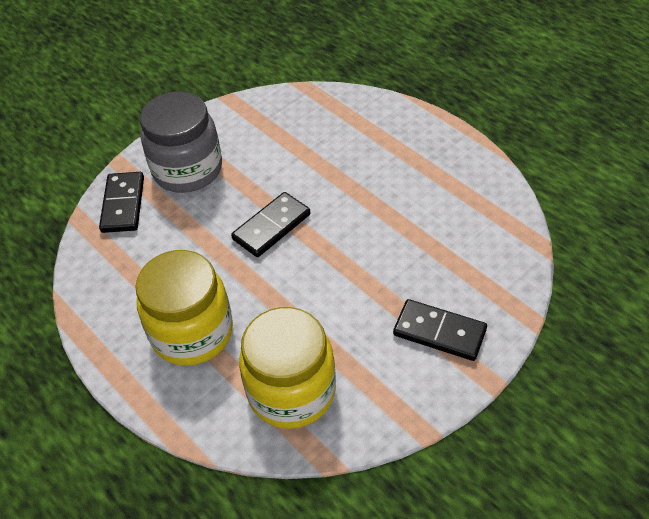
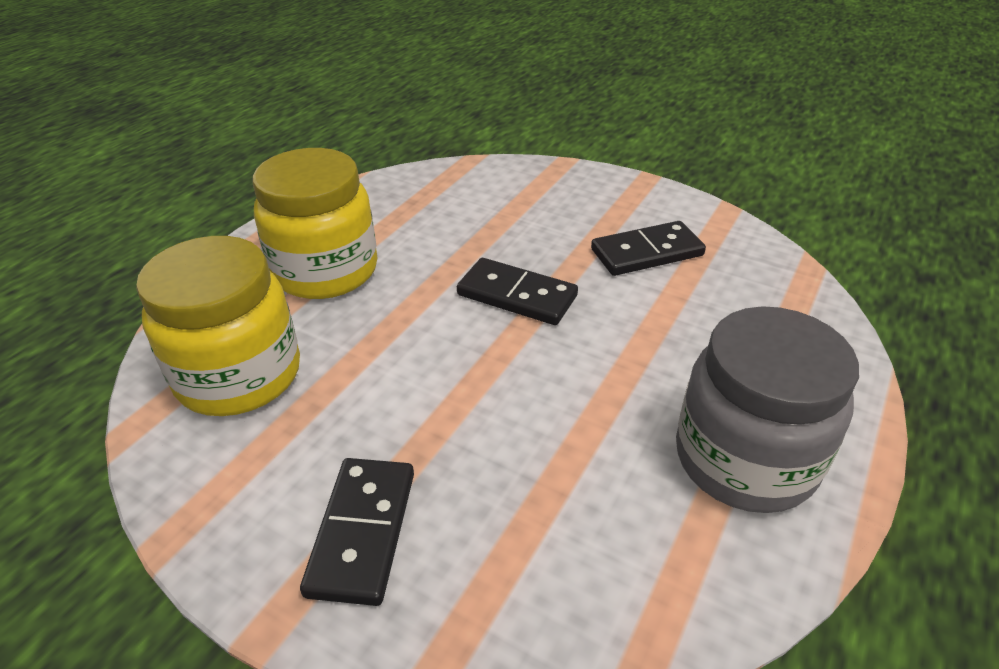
camera: 70 degrees right, 10 degrees down
black domino [99,172,144,233] -> black domino moved to [591,221,706,276]
grey jar [140,91,222,193] -> grey jar moved to [676,306,859,513]

